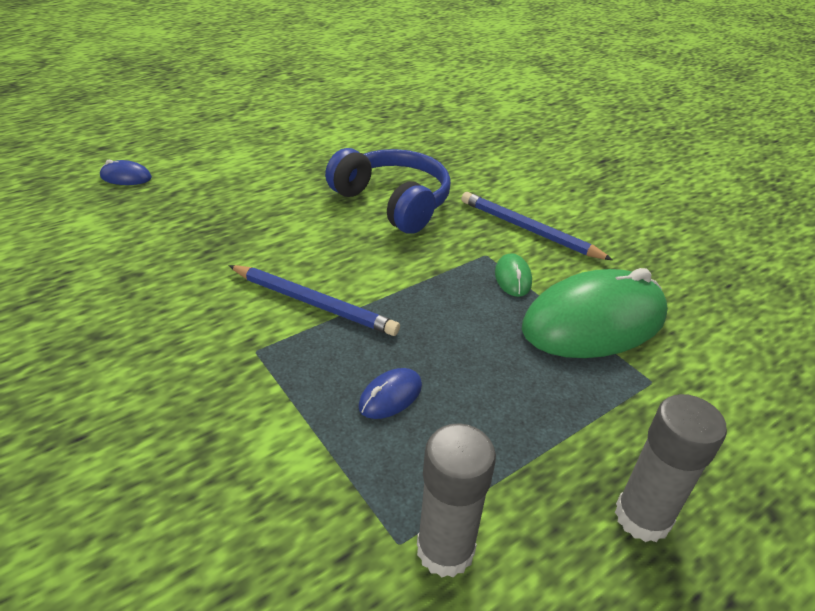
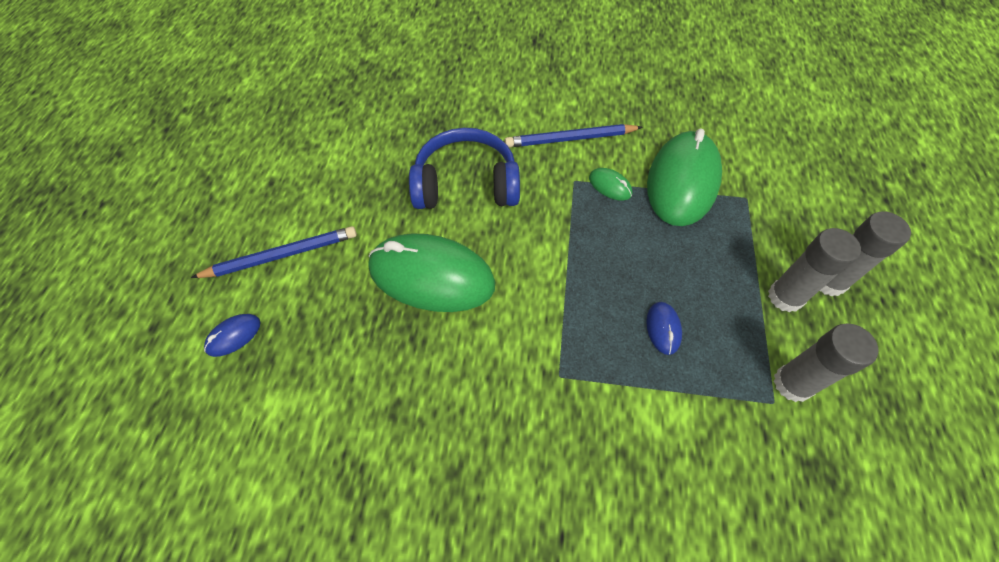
camera: 45 degrees left, 20 degrees up
blue pencil [229,265,400,336] -> blue pencil moved to [191,226,357,278]
none -> green mouse [368,233,495,312]
none -> grey glue stick [768,228,861,313]

